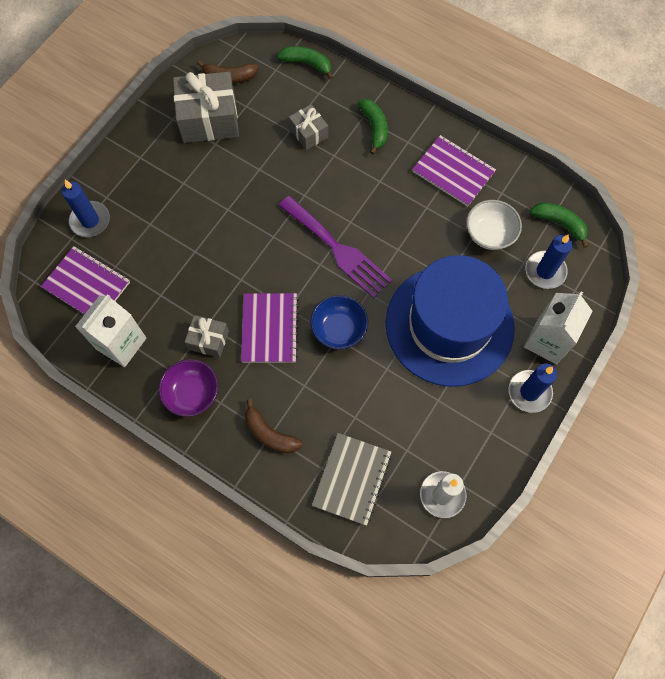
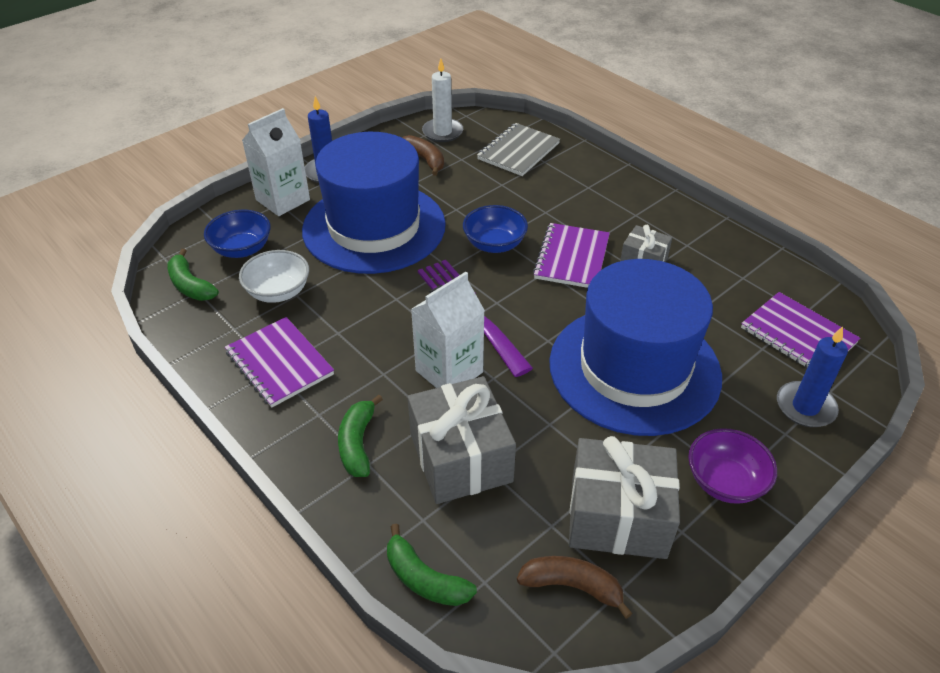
camera: 165 degrees left, 25 degrees down
white carton [75,294,146,367] -> white carton moved to [411,272,485,388]
purple bowl [159,359,218,417] -> purple bowl moved to [688,428,777,504]
brown banana [245,399,303,453] -> brown banana moved to [402,135,444,176]
grey gift [289,104,328,150] -> grey gift [407,376,516,504], size x1.85
blue candle [526,234,573,289] -> blue bowl [204,210,271,258]
none -> blue hat [549,259,722,436]

